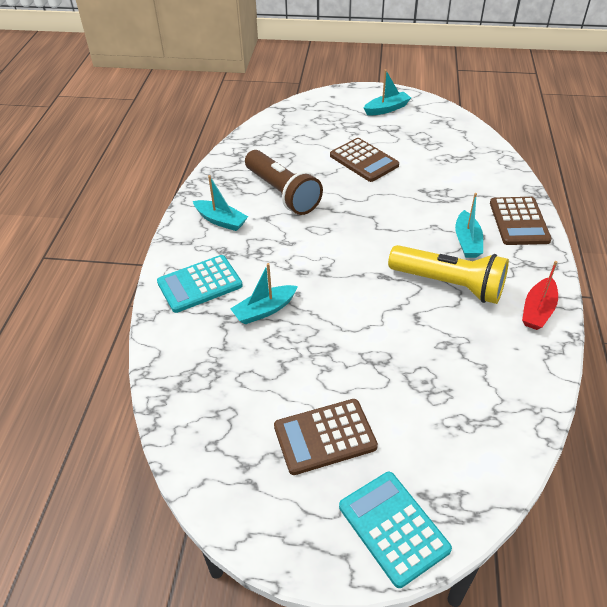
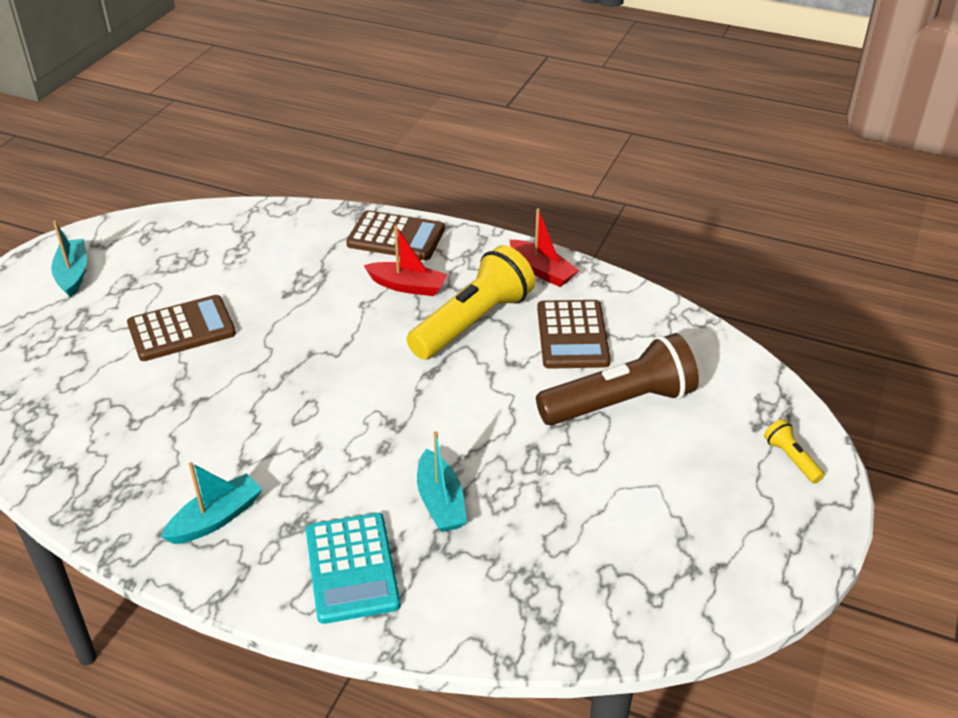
camera: 75 degrees left, 5 degrees down
brown flashlight [245,150,323,215] -> brown flashlight moved to [536,333,699,425]
brown calculator [274,399,378,475] -> brown calculator moved to [537,300,611,369]
turquoise calculator [339,472,452,588] -> yellow flashlight [764,419,825,484]
turquoise boat [455,193,483,258] -> red boat [363,225,448,296]

